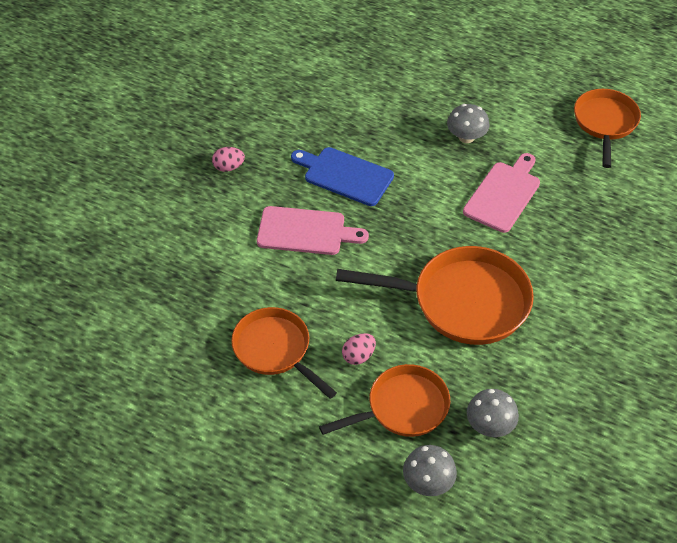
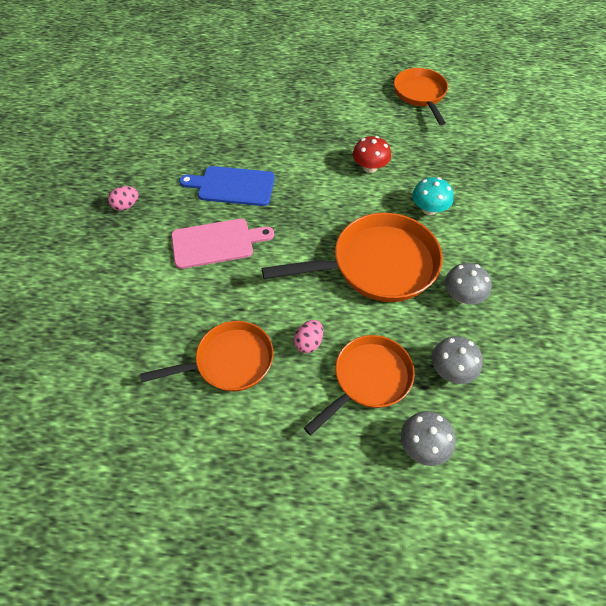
camera: 20 degrees left, 5 degrees up
orange pan [231,307,337,399] -> orange pan turned 135 degrees clockwise [140,321,273,391]
grey mushroom [447,104,490,143] -> grey mushroom moved to [445,263,492,304]
pink cutting board [463,153,540,233] -> red mushroom [353,136,391,173]
none -> turquoise mushroom [412,177,453,215]

